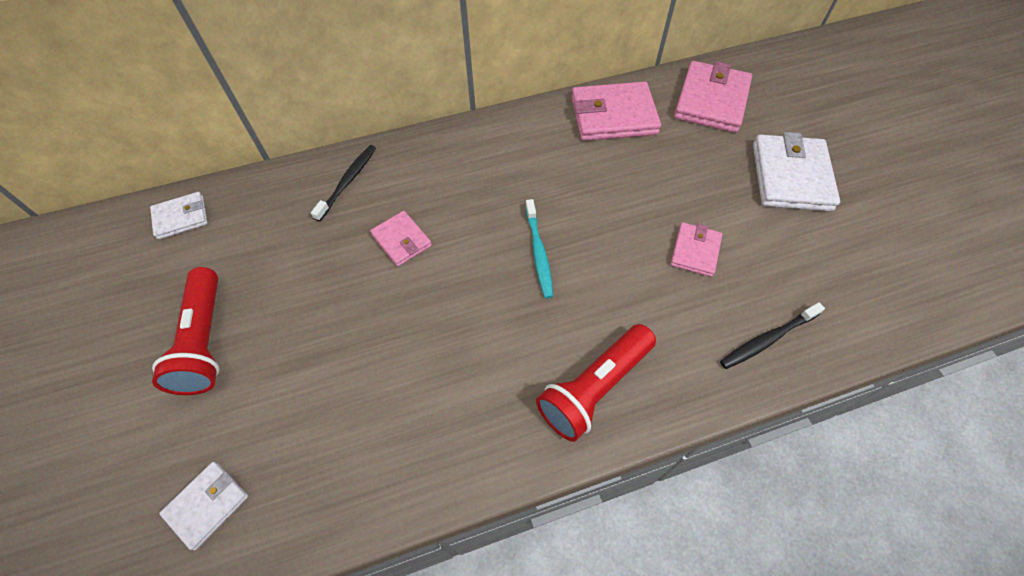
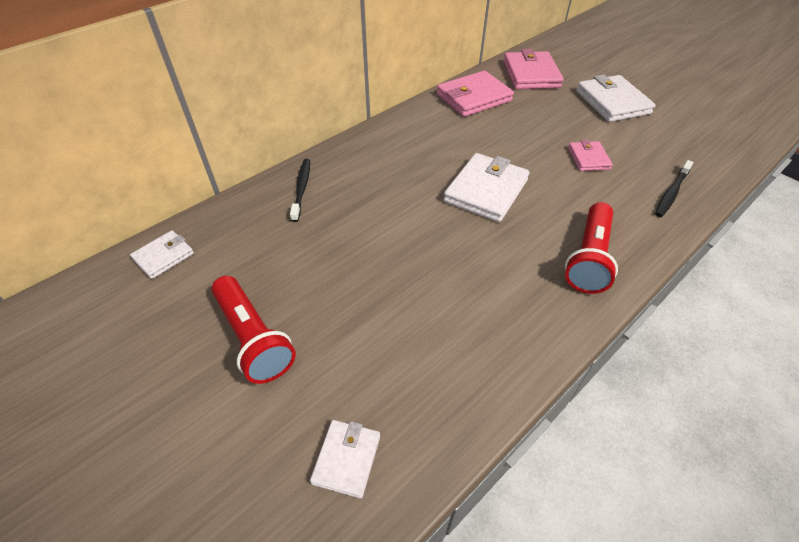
camera: 25 degrees left, 10 degrees down
pink wallet [370,211,432,267] -> none
turquoise toothbrush [525,199,553,299] -> white wallet [444,153,529,222]

